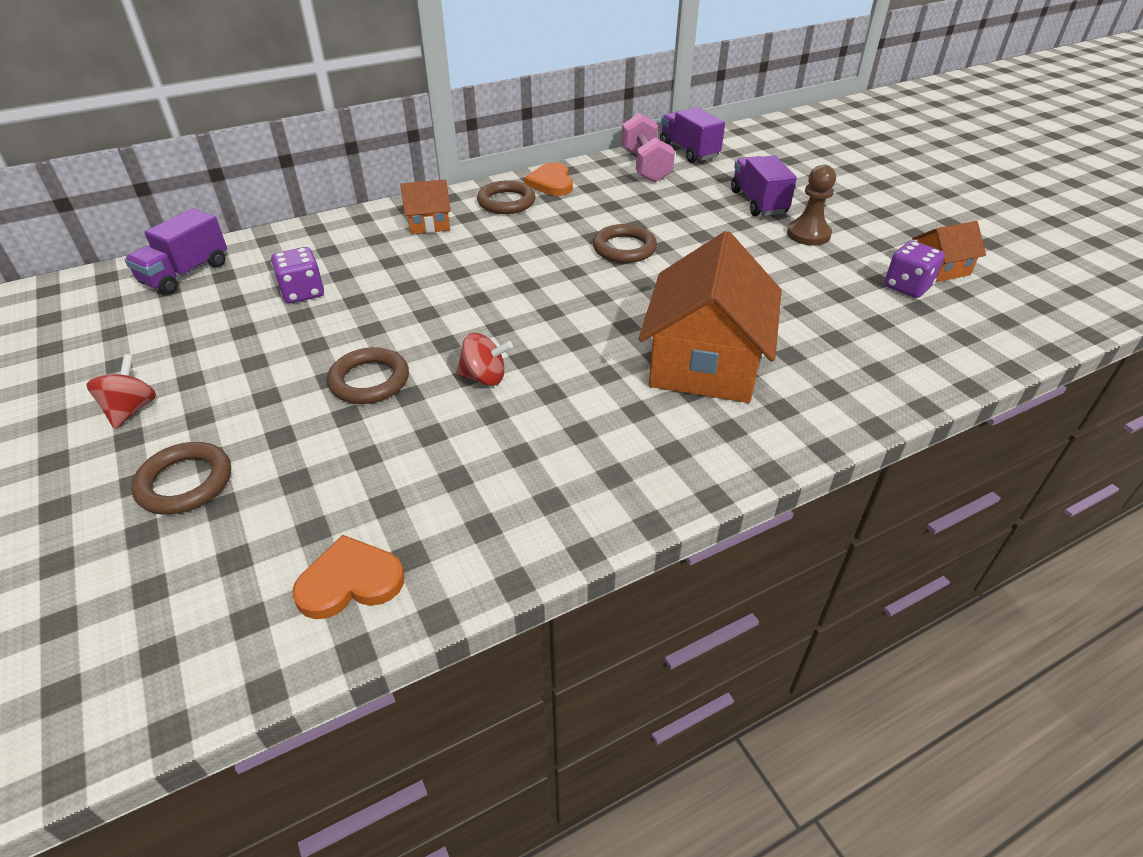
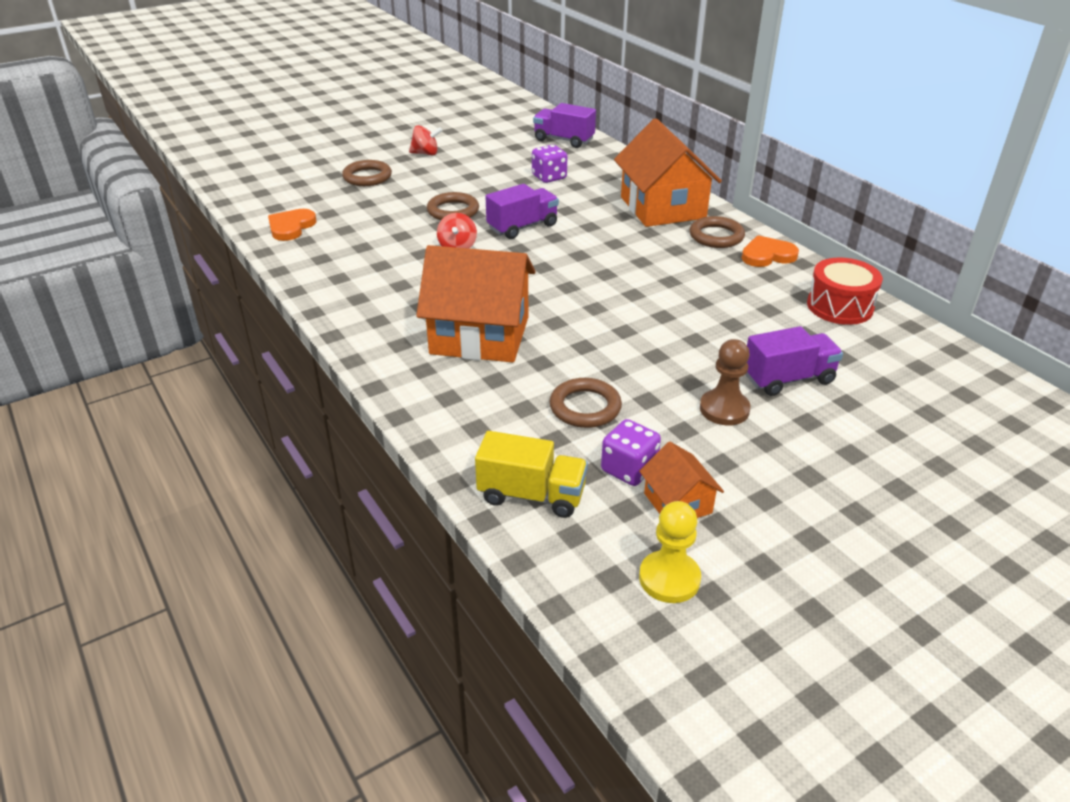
camera: 85 degrees right, 5 degrees down
orange heart [292,535,404,619] -> orange heart turned 135 degrees counterclockwise [268,209,316,241]
orange house [400,180,451,234] -> orange house [614,119,722,227], size x2.06
brown ring [593,224,657,263] -> brown ring moved to [550,378,622,428]
pink dumbbell [621,113,675,182] -> red drum [807,258,883,325]
purple truck [660,107,725,163] -> purple truck moved to [485,184,559,239]
none -> yellow truck [475,431,588,518]
none -> yellow pawn [639,501,701,603]

